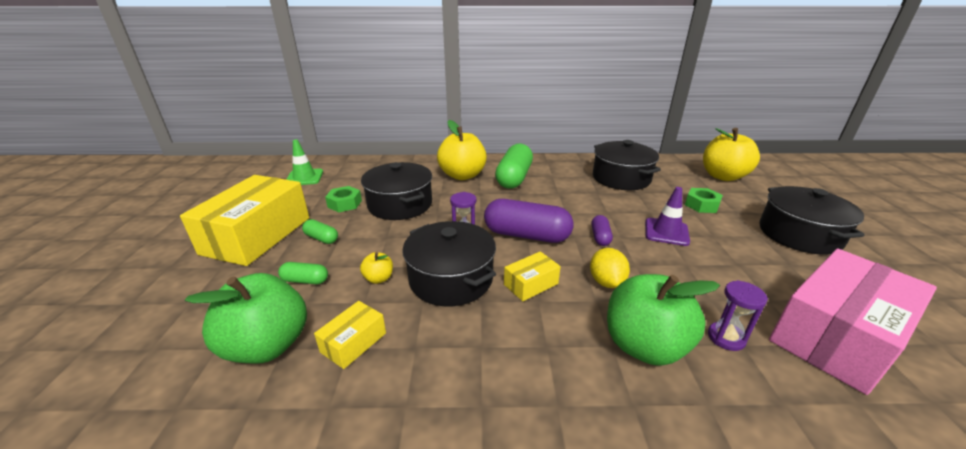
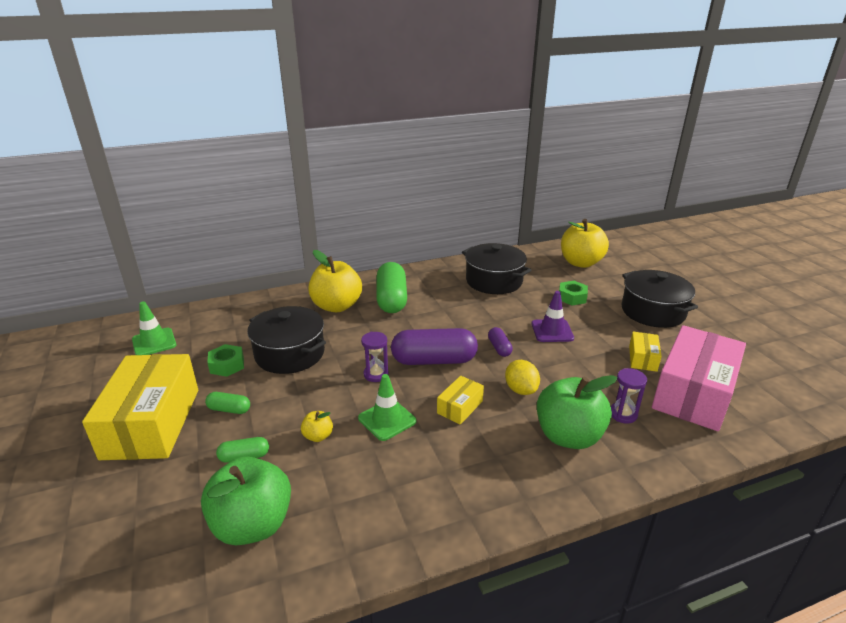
camera: 20 degrees left, 0 degrees up
yellow box [314,301,386,369] -> yellow box moved to [629,332,662,372]
black pot [402,221,496,306] -> green traffic cone [358,374,416,441]

